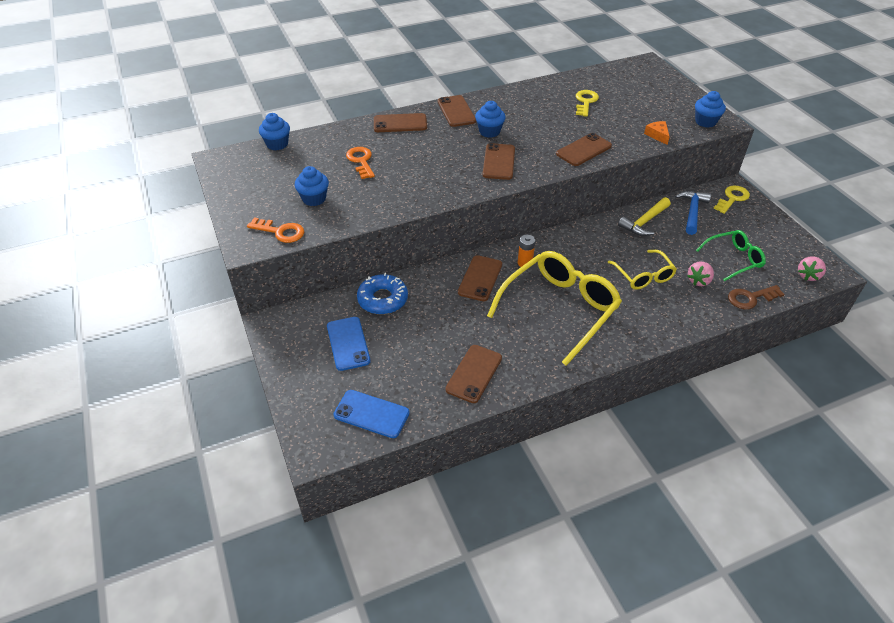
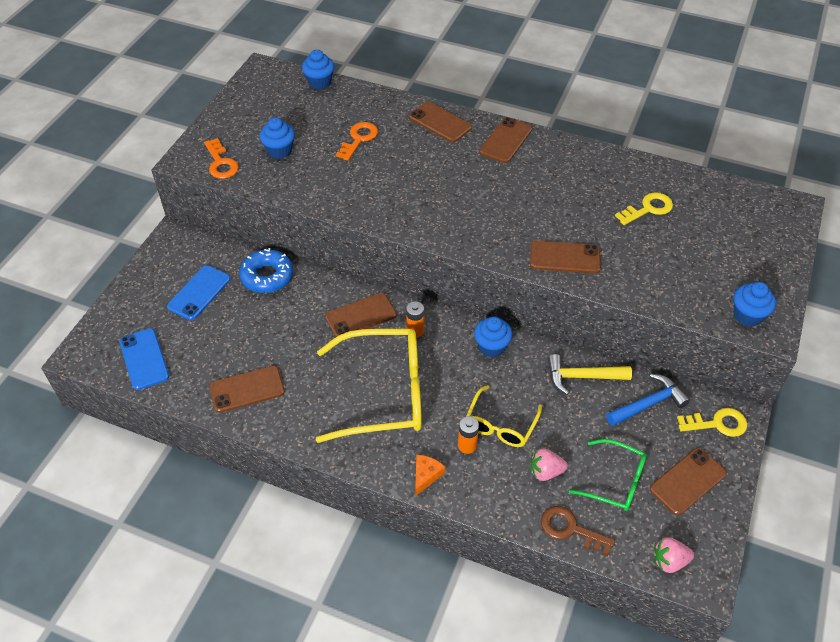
camera: 45 degrees right, 5 degrees up
blue cupcake [475,101,506,138] -> blue cupcake moved to [474,317,513,357]
brown phone [483,143,515,180] -> brown phone moved to [650,448,727,515]
orange cheese [644,121,670,145] -> orange cheese moved to [415,455,445,496]
none -> orange battery [458,416,479,454]

